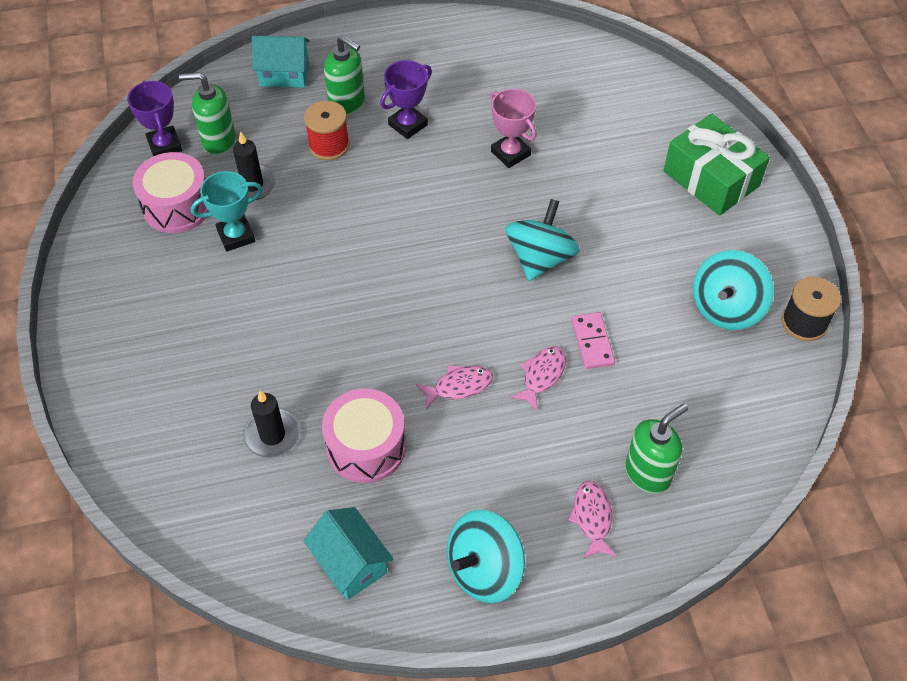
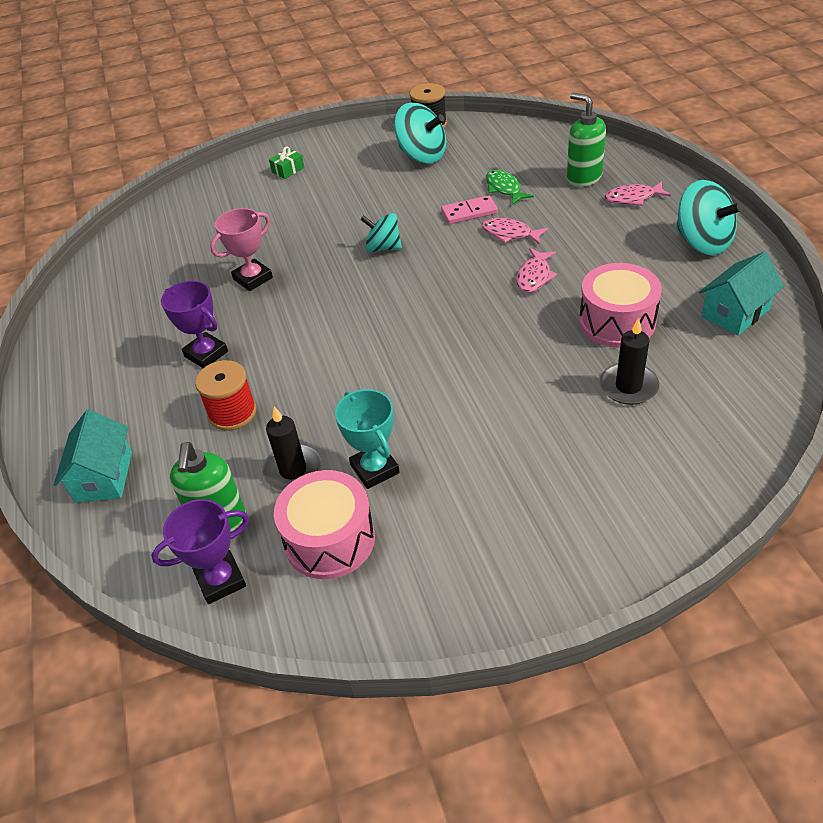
camera: 90 degrees left, 10 degrees down
green soap dispenser [324,35,365,116] -> none
pink fish [416,365,493,410] -> pink fish turned 135 degrees counterclockwise [516,248,557,293]
turquoise spinning top [505,199,580,281] -> turquoise spinning top [360,213,402,252], size x0.65
green gift [664,114,770,216] -> green gift [269,147,304,179], size x0.40
none -> green fish [486,170,534,205]

